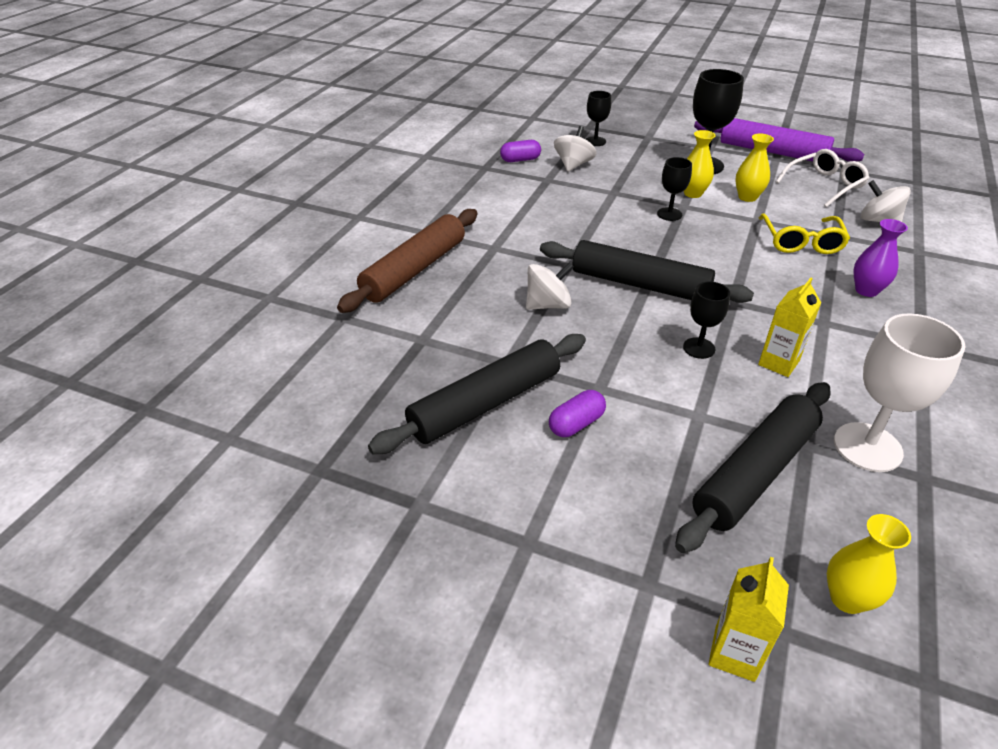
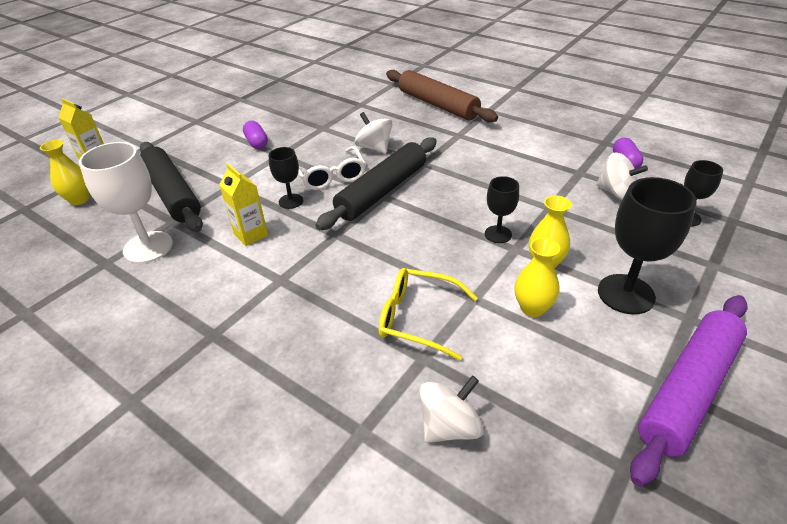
camera: 105 degrees right, 0 degrees up
black rolling pin [368,334,586,454] -> none
white spinning top [526,262,574,310] -> white spinning top turned 150 degrees clockwise [355,112,392,154]
white glasses [776,149,870,207] -> white glasses moved to [298,146,366,190]
purple vase [853,219,908,297] -> none

